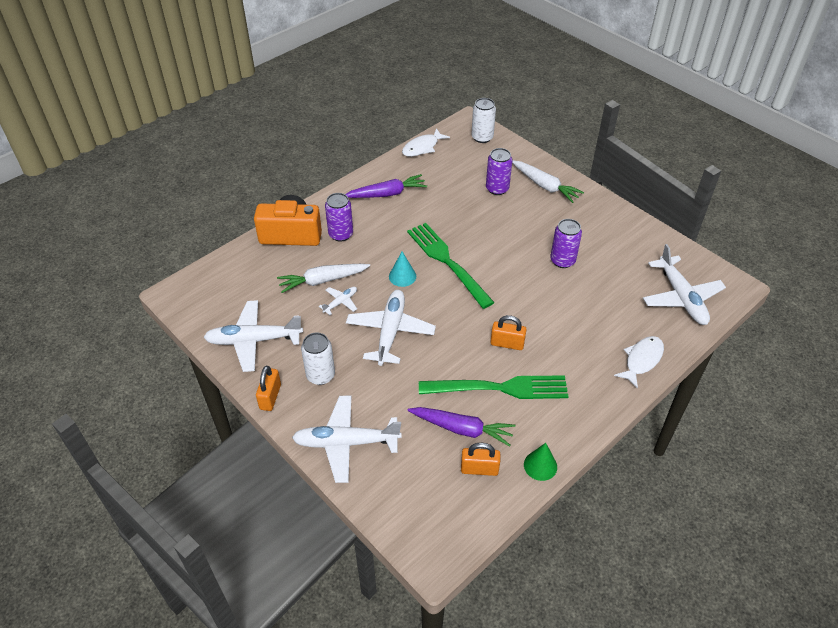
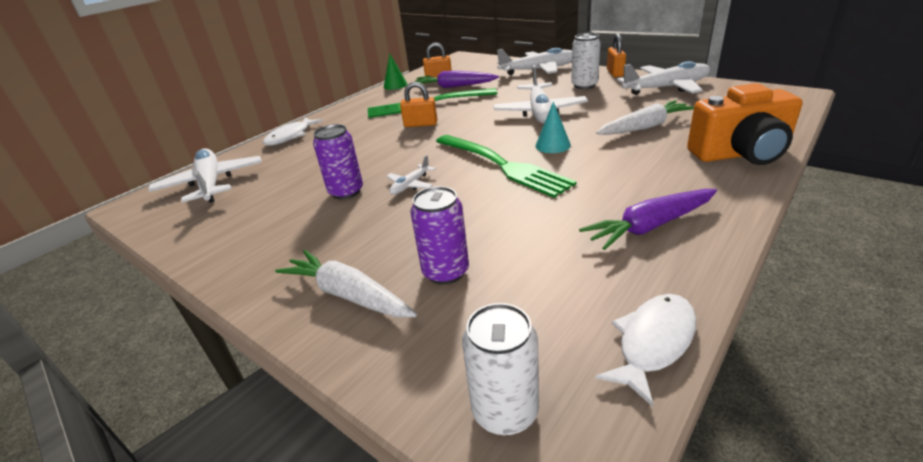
camera: 175 degrees right, 15 degrees down
white plane [319,287,357,315] -> white plane moved to [386,155,436,195]
purple can [325,193,353,242] -> none

